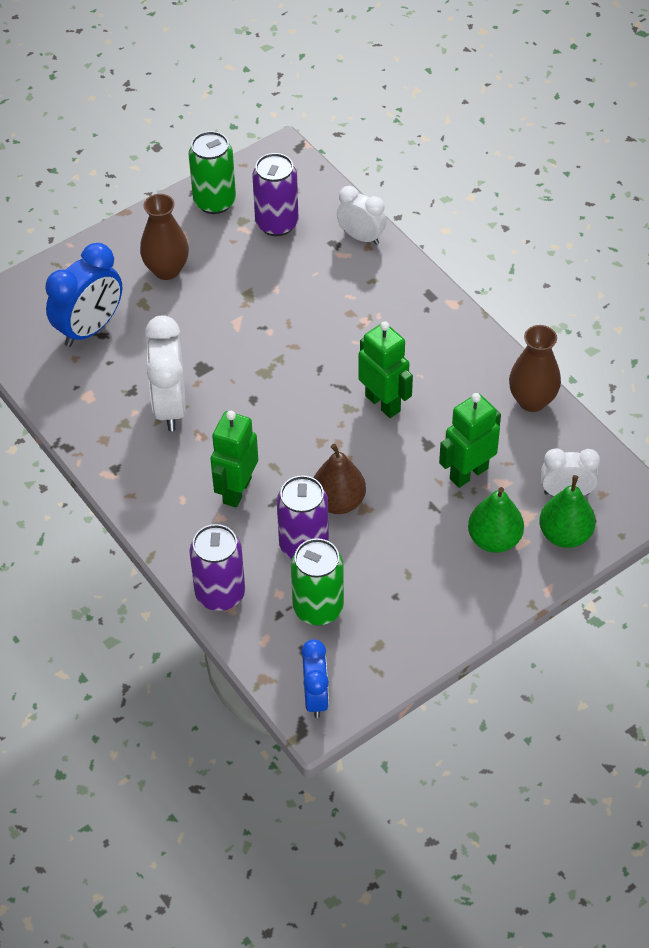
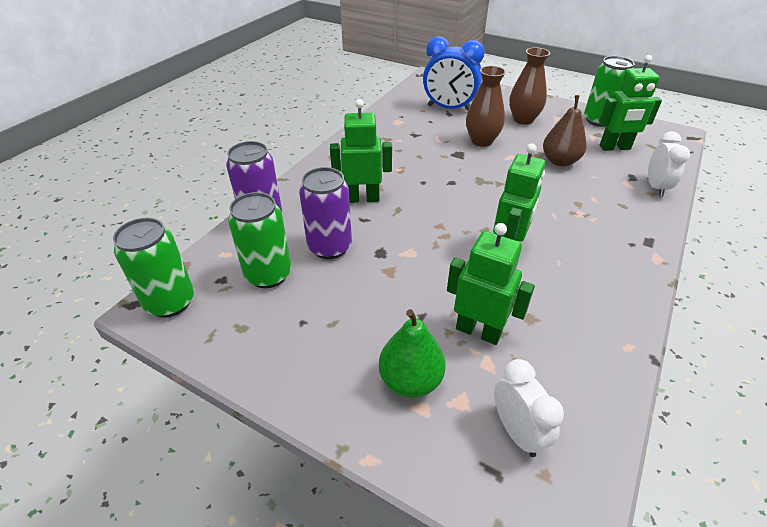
camera: 65 degrees right, 10 degrees down
white clock [145,315,186,431] -> none
purple can [253,153,298,236] -> green robot [599,55,662,151]
blue clock [301,639,329,718] -> green can [113,218,194,318]
brown pear [314,444,366,514] -> brown pear moved to [543,95,587,167]
brown vase [509,325,561,412] -> brown vase moved to [466,66,506,147]
green pear [539,475,596,548] -> none

